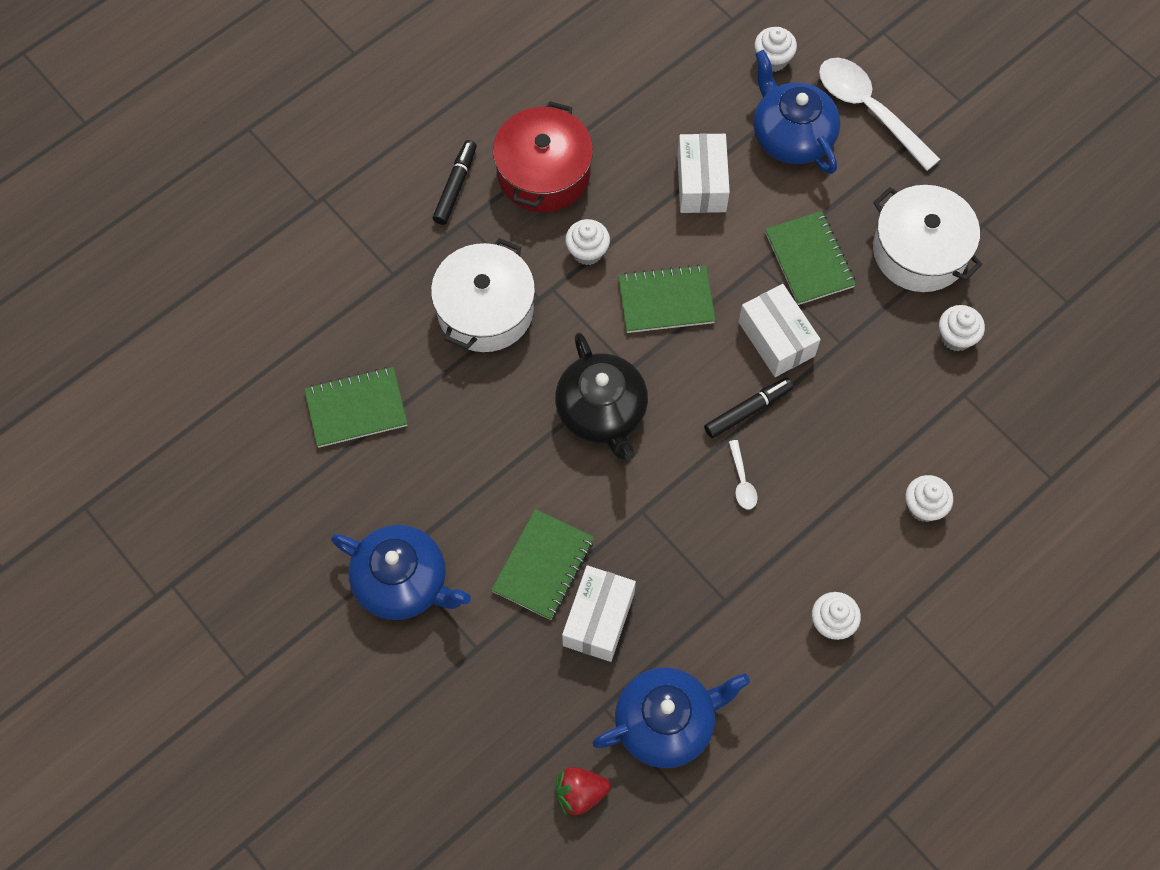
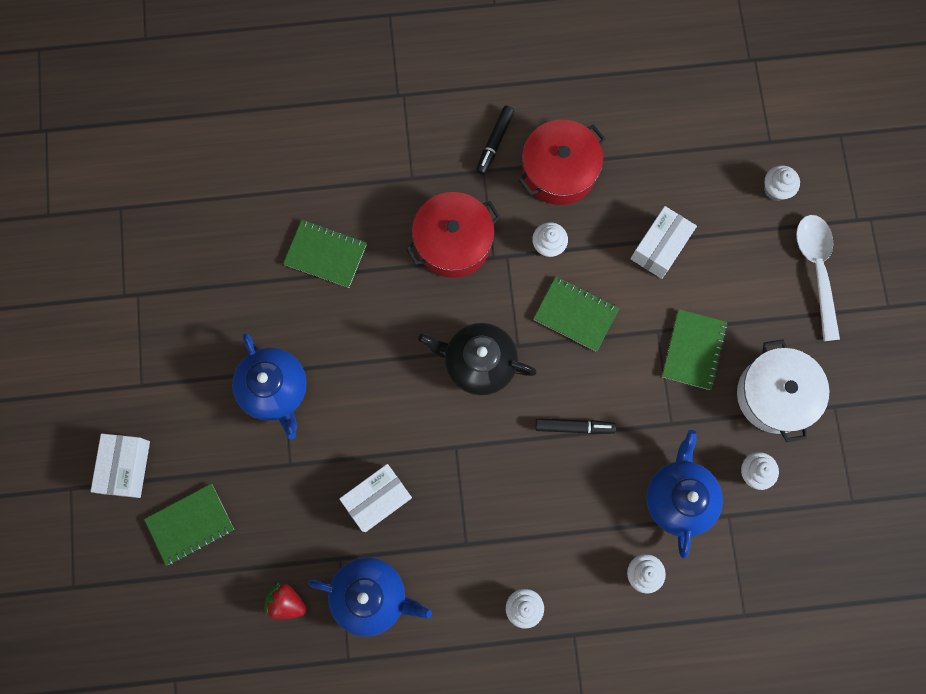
camera: 35 degrees right, 10 degrees up
white pot [431,238,535,352] -> red pot [405,192,500,278]
black marker [433,140,477,225] -> black marker turned 150 degrees clockwise [476,106,514,175]
green notebook [491,509,594,620] -> green notebook moved to [144,484,234,566]
black teapot [555,333,648,460] -> black teapot turned 90 degrees clockwise [418,323,537,395]
white spoon [729,440,758,510] -> none
white box [739,284,821,377] -> white box moved to [91,434,150,498]
blue teapot [754,50,840,174] -> blue teapot moved to [646,430,723,559]

